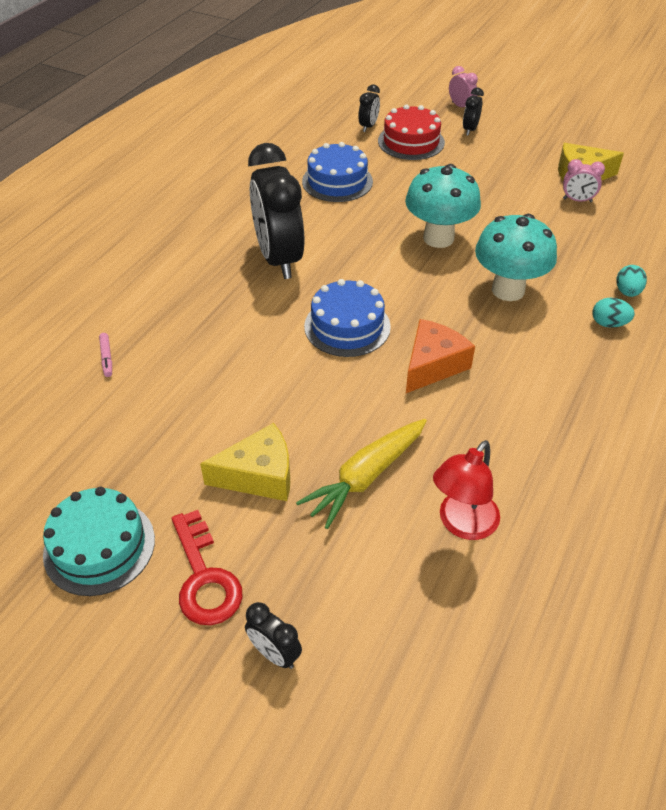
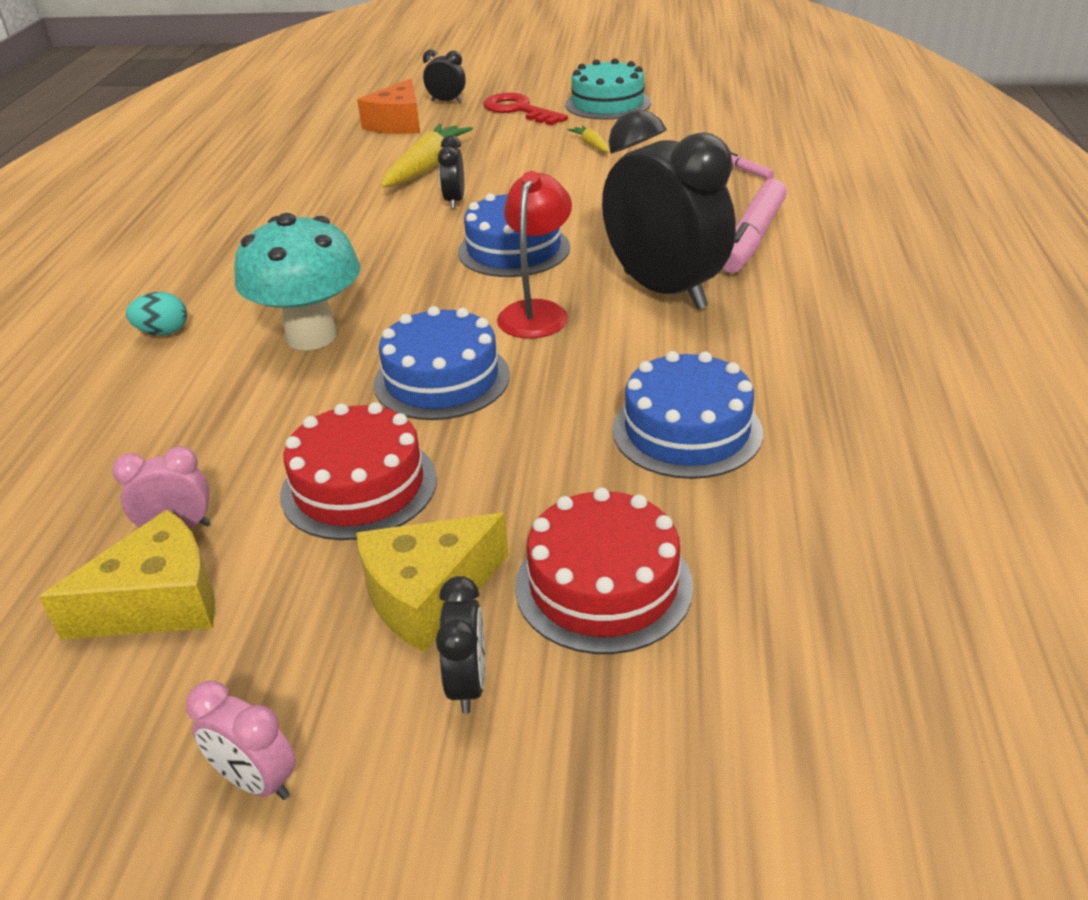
camera: 160 degrees right, 10 degrees down
yellow cheese [200,423,290,501] -> yellow cheese moved to [356,513,509,653]
black clock [358,84,380,132] -> black clock moved to [438,135,464,209]
turquoise mushroom [405,164,481,248] -> blue cake [373,306,510,420]
orange cheese [406,319,475,393] -> orange cheese moved to [357,79,420,134]
red lamp [433,440,500,540] -> red lamp moved to [497,171,572,338]
pink clock [449,66,478,107] -> pink clock moved to [186,680,296,800]
turquoise egg [616,265,647,297] -> none
none -> red cake [280,402,437,540]
none -> yellow carrot [567,126,610,153]
none -> pink marker [722,179,787,273]

